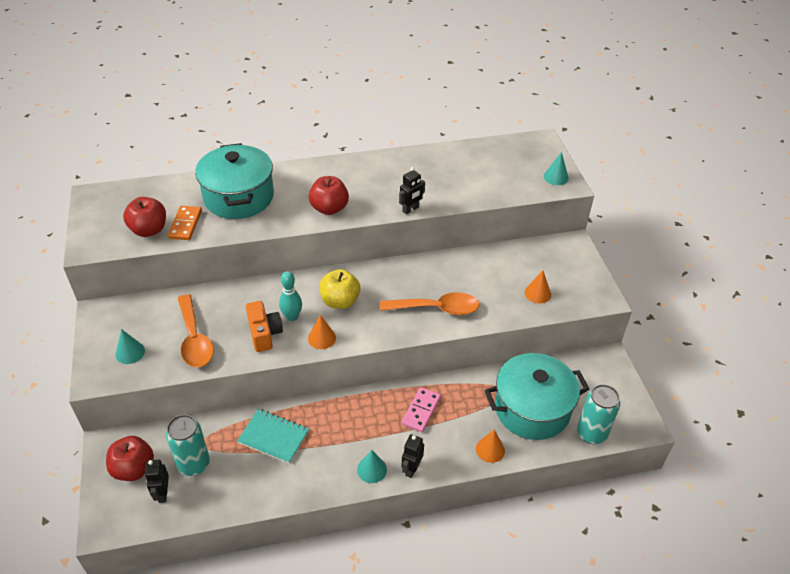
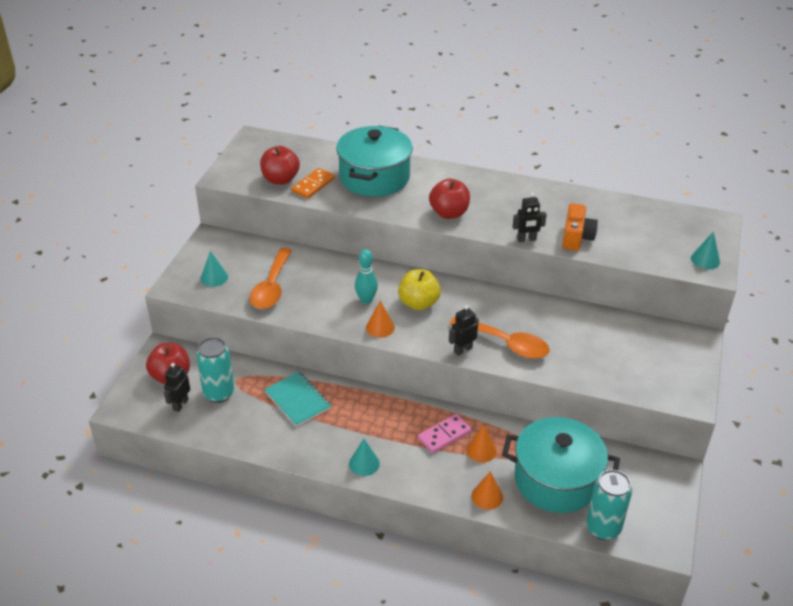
camera: 30 degrees right, 5 degrees down
orange camera [246,301,283,352] -> orange camera moved to [562,203,598,251]
black robot [401,434,424,478] -> black robot moved to [449,305,479,356]
orange cone [525,271,551,303] -> orange cone moved to [466,426,497,462]

